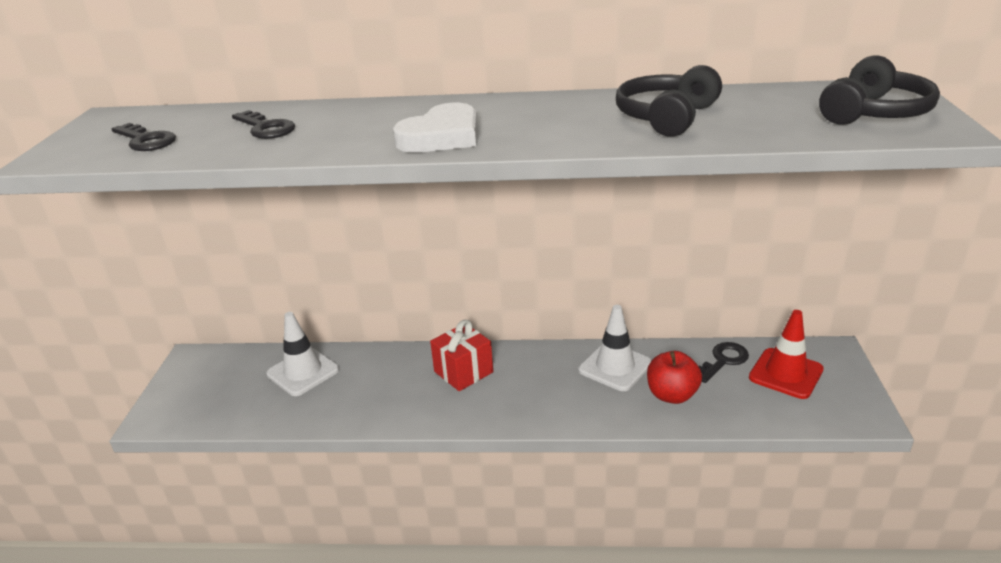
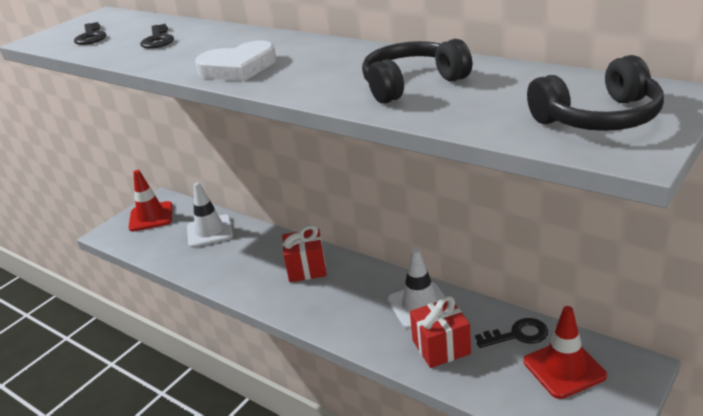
camera: 35 degrees right, 0 degrees up
red apple [647,351,702,404] -> red gift [410,296,471,368]
none -> red traffic cone [129,170,173,232]

